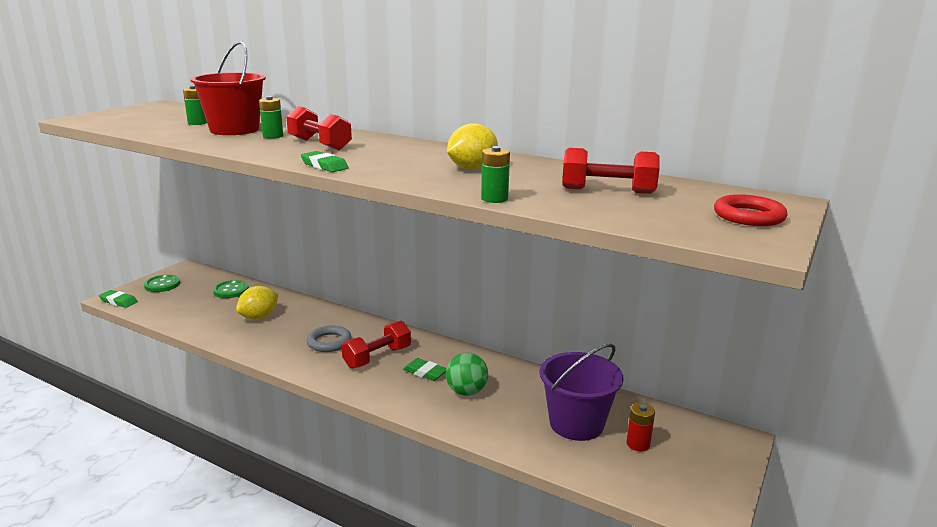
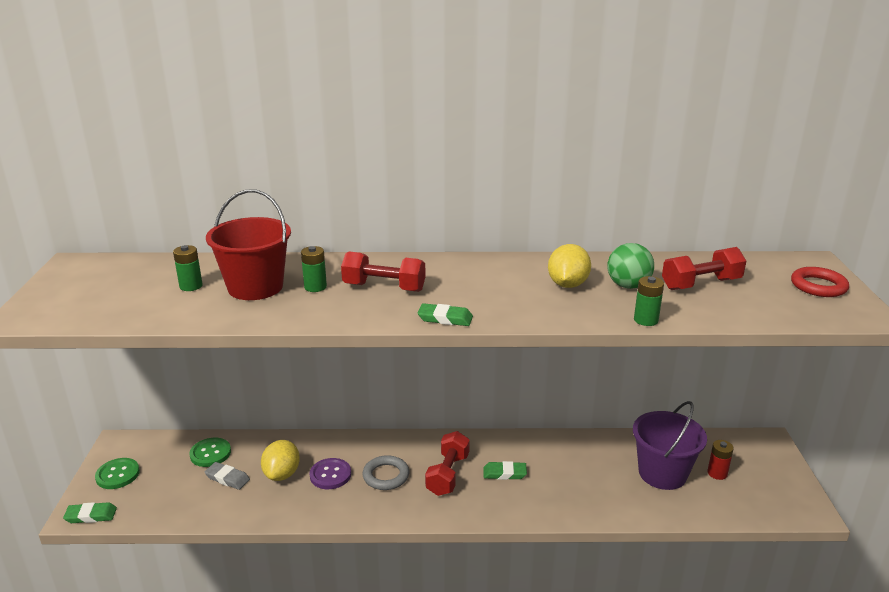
camera: 30 degrees left, 5 degrees up
green ball [446,353,488,396] -> green ball moved to [608,243,654,289]
none -> grey eraser [205,462,250,490]
none -> purple button [309,458,351,489]

